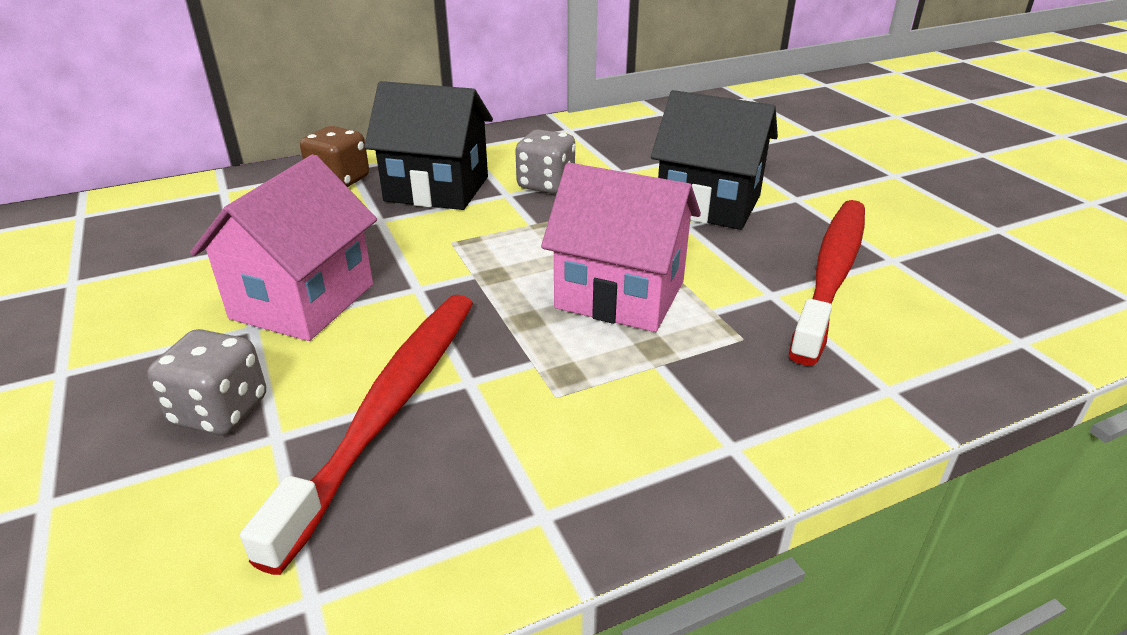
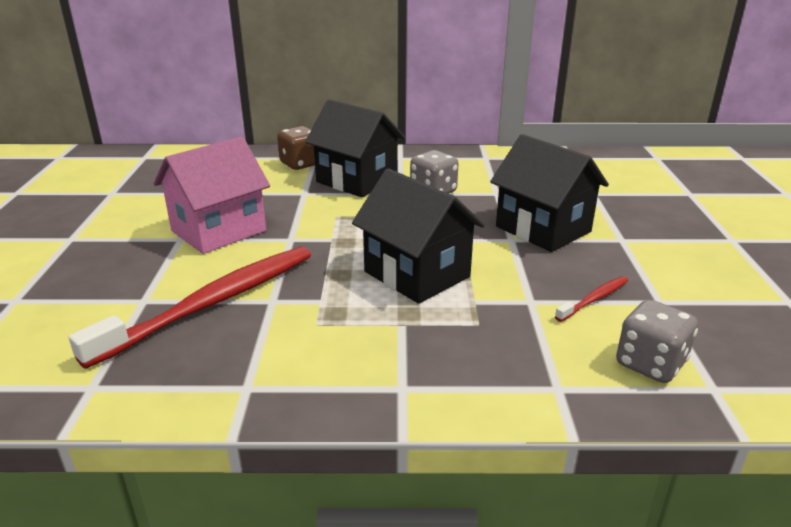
camera: 25 degrees right, 5 degrees down
grey dice [147,329,266,435] -> grey dice moved to [616,299,698,383]
pink house [541,163,701,332] -> black house [352,168,485,304]
red toothbrush [789,200,865,366] -> red toothbrush [555,276,628,322], size x0.43

